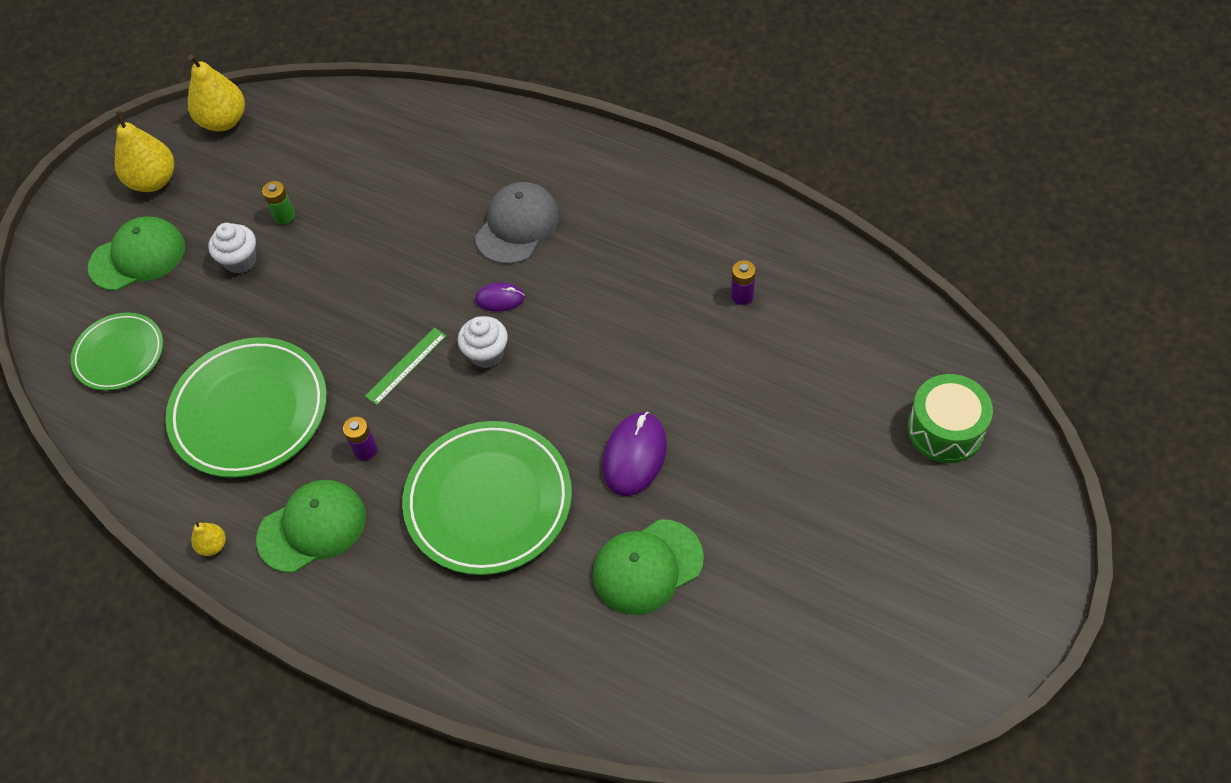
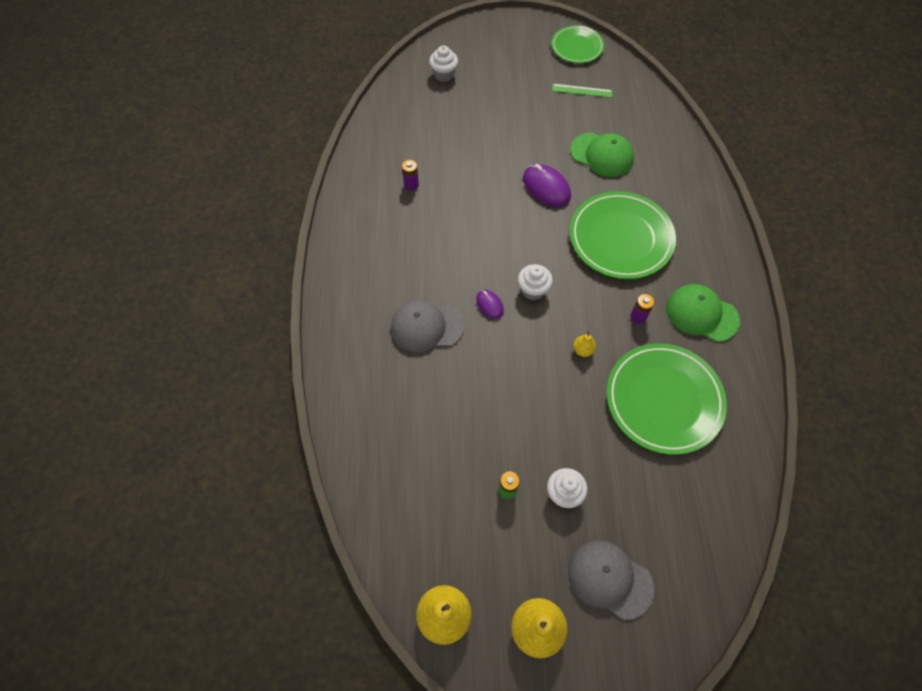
camera: 125 degrees left, 5 degrees up
green plate [71,312,163,391] -> green plate moved to [551,25,604,63]
green cap [88,216,185,291] -> grey cap [568,540,654,620]
yellow pear [191,520,226,556] -> yellow pear moved to [573,331,596,357]
green ruler [365,327,446,405] -> green ruler moved to [552,84,612,98]
purple mouse [602,412,667,496] -> purple mouse turned 60 degrees clockwise [523,164,571,207]
green drum [907,374,993,463] -> white cupcake [429,45,458,82]

